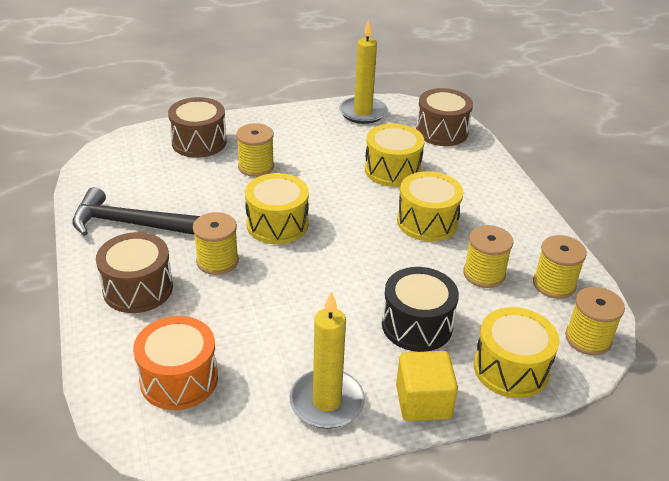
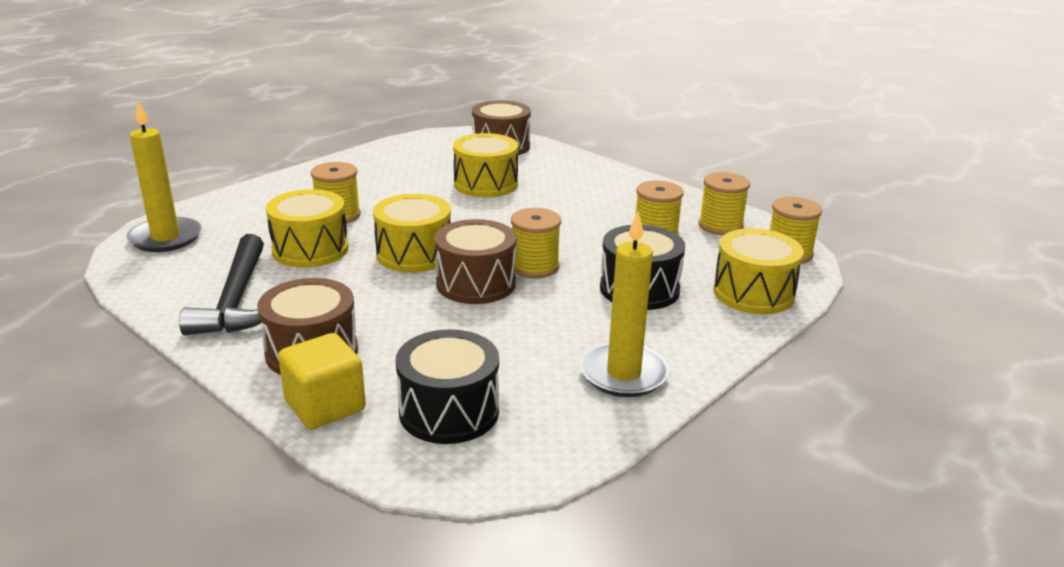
camera: 30 degrees left, 10 degrees down
black hammer [72,187,200,236] -> black hammer turned 75 degrees counterclockwise [179,234,264,335]
orange drum [133,316,218,410] -> black drum [396,329,499,444]
brown drum [168,97,227,158] -> brown drum moved to [435,219,516,304]
yellow spool [193,212,239,275] -> yellow spool moved to [511,208,561,278]
yellow candle [339,20,388,124] -> yellow candle moved to [127,101,202,252]
yellow cube [396,351,458,421] -> yellow cube moved to [278,333,366,429]
yellow drum [397,171,464,242] -> yellow drum moved to [266,189,348,268]

